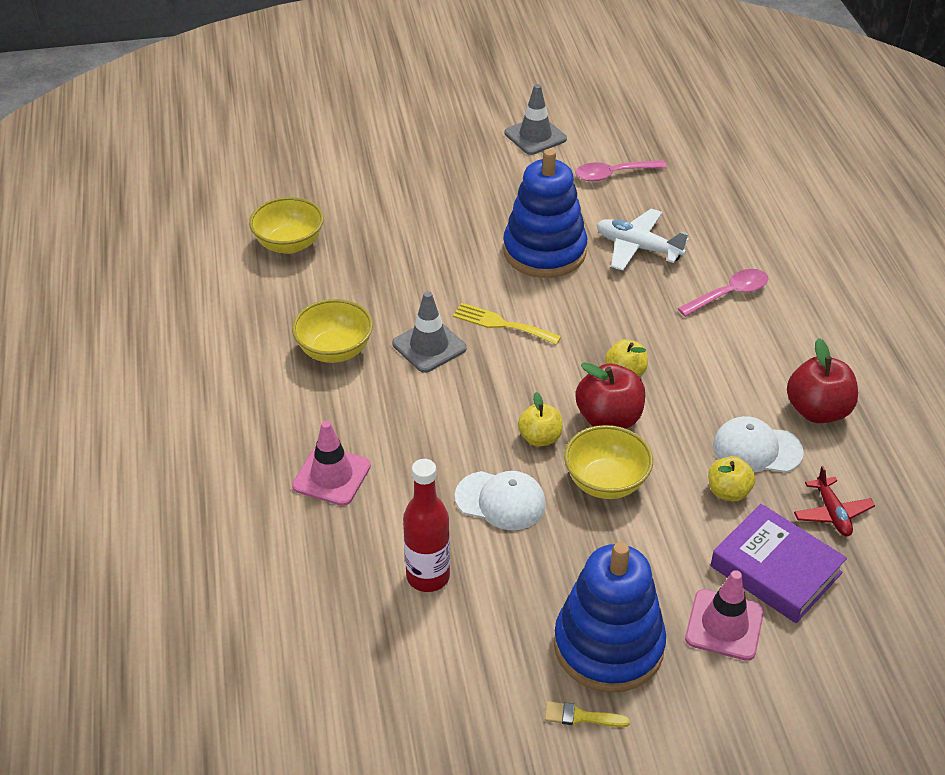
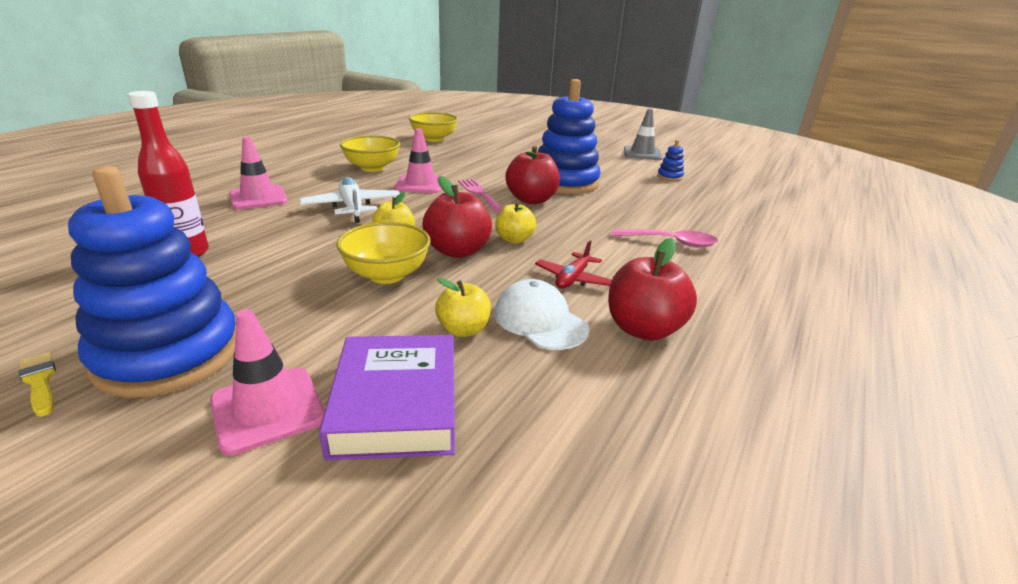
camera: 40 degrees right, 15 degrees down
grey traffic cone [392,291,467,373] -> pink traffic cone [394,129,446,193]
yellow fork [453,303,561,345] -> pink fork [458,179,503,212]
white cap [455,471,546,530] -> none
pink spoon [575,160,667,182] -> blue stacking toy [657,140,684,181]
white plane [597,209,689,271] -> white plane moved to [299,177,400,223]
red plane [794,466,875,536] -> red plane moved to [535,240,612,289]
none -> red apple [505,146,560,204]

